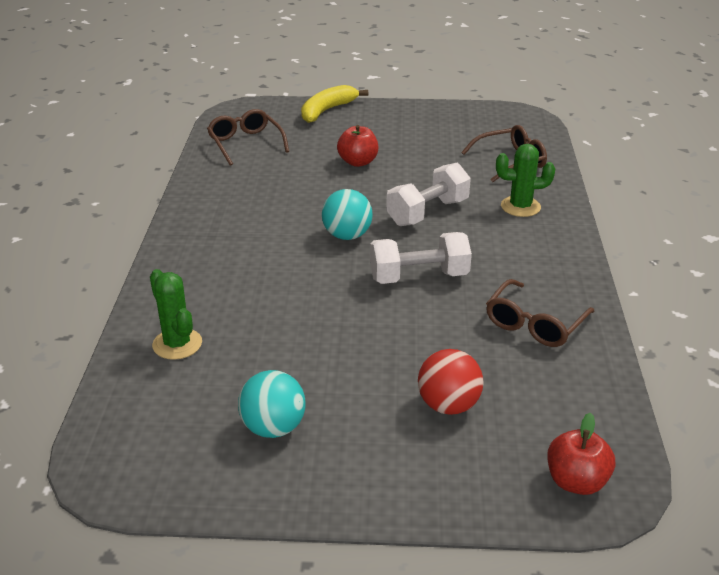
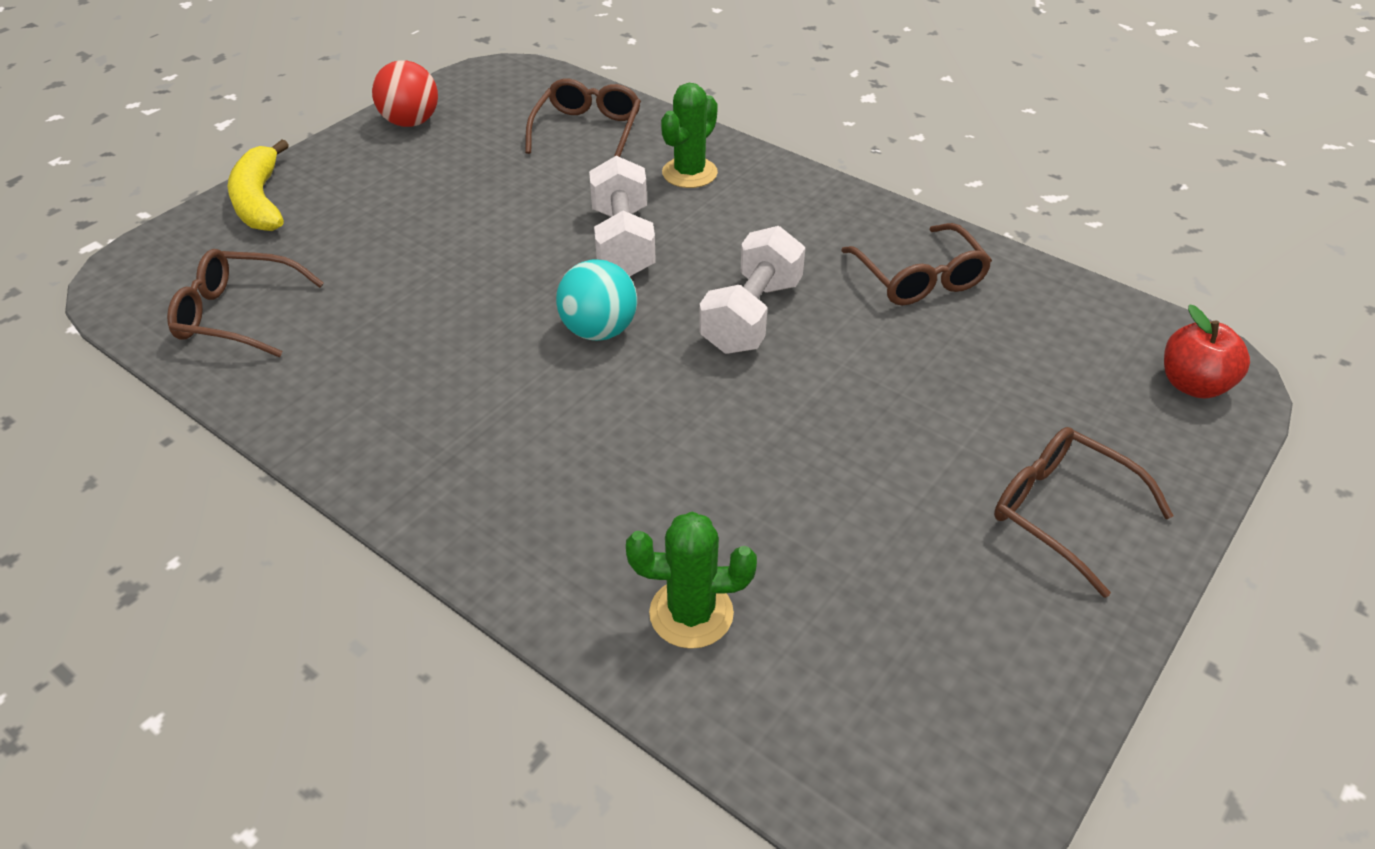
camera: 55 degrees left, 10 degrees up
turquoise ball [238,370,306,438] -> none
red apple [337,125,378,167] -> none
red ball [418,349,484,415] -> red ball moved to [372,60,438,127]
none -> brown glasses [994,427,1174,598]

